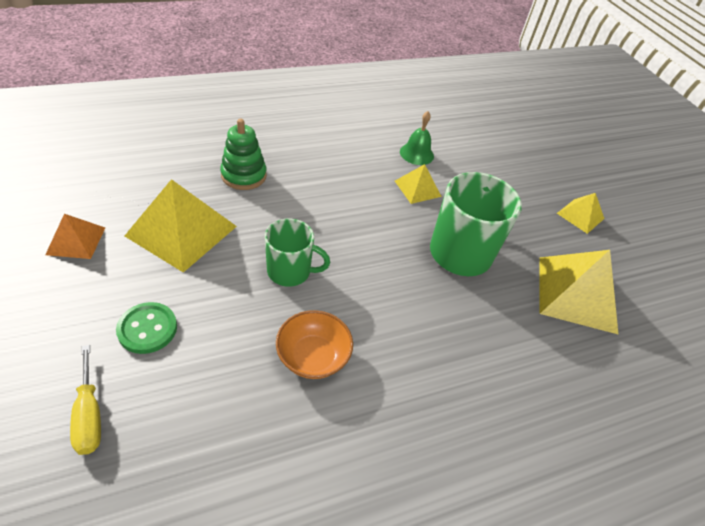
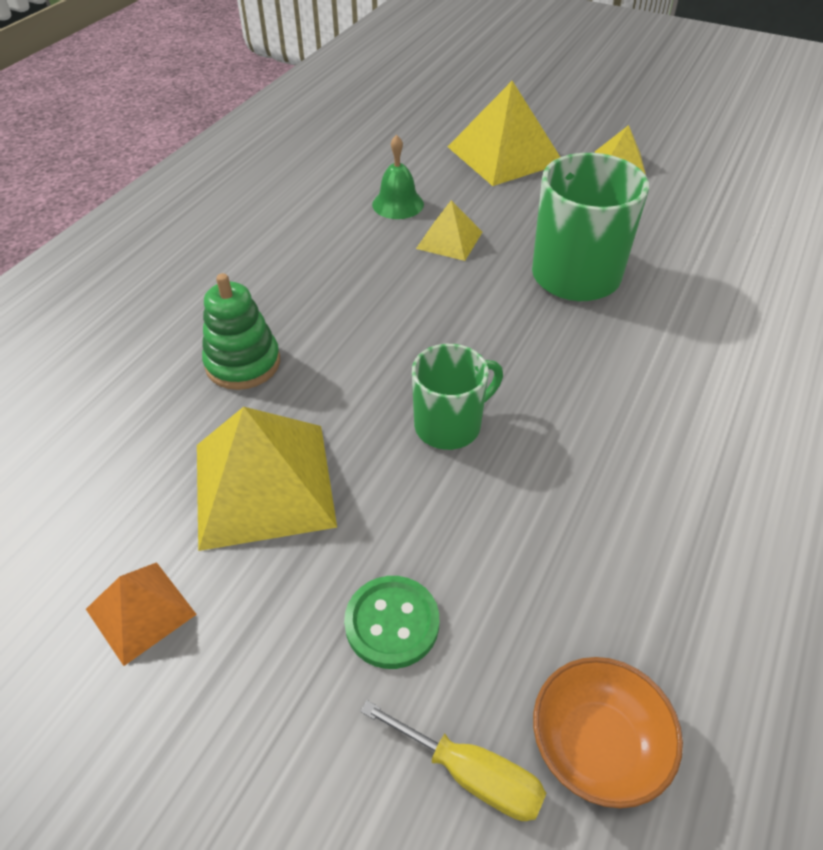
camera: 35 degrees left, 0 degrees up
orange bowl [276,310,353,379] -> orange bowl moved to [533,657,683,808]
yellow pyramid [539,250,619,335] -> yellow pyramid moved to [448,81,560,186]

